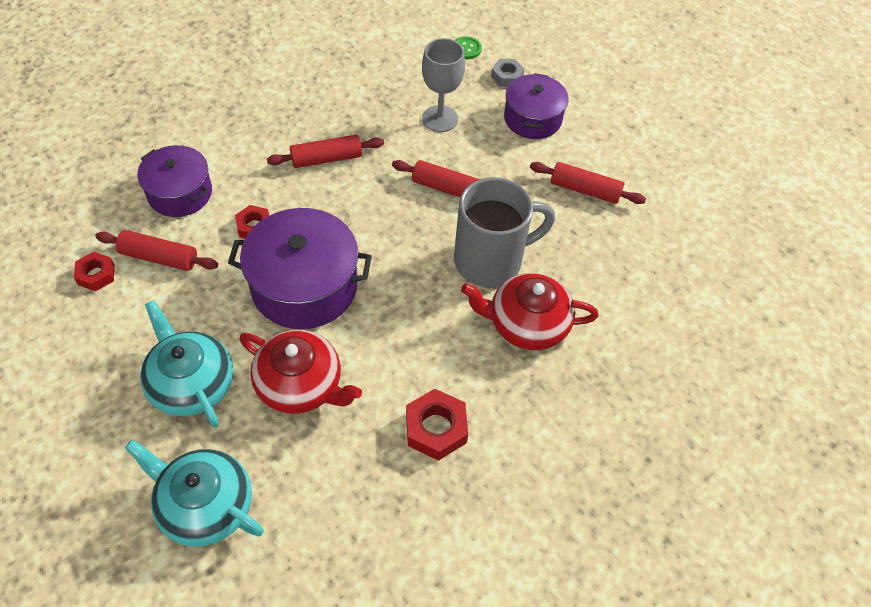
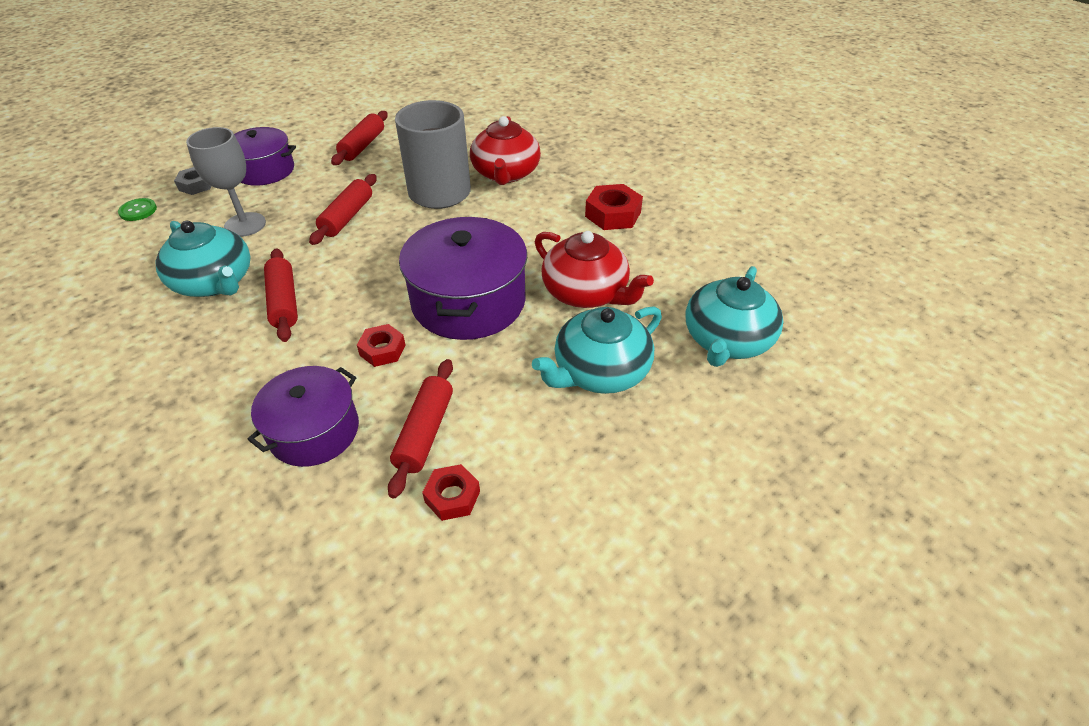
camera: 90 degrees left, 10 degrees down
red teapot [240,330,362,414] -> red teapot turned 105 degrees clockwise [535,231,654,308]
none -> turquoise teapot [155,221,250,297]

